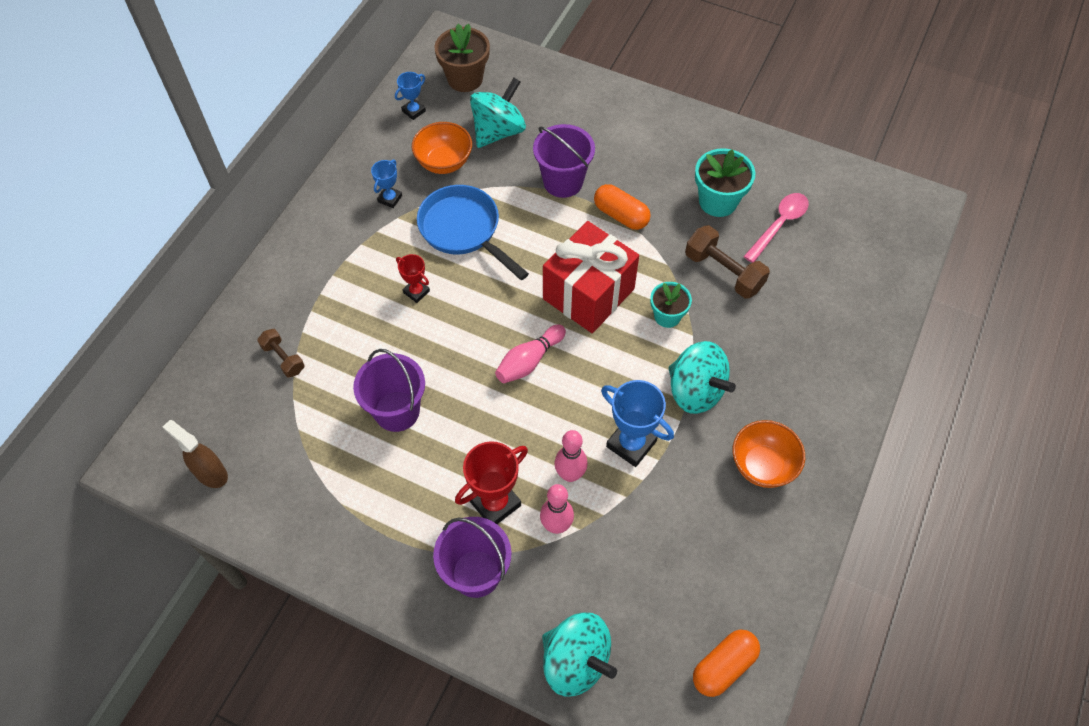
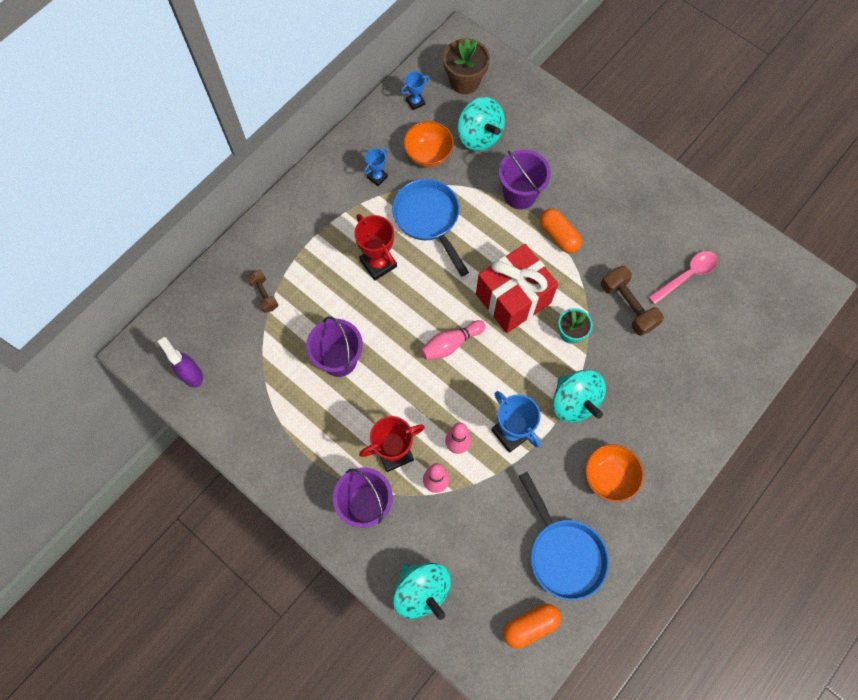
camera: 15 degrees right, 10 degrees up
brown spray bottle [163,420,228,488] -> purple spray bottle [158,337,203,388]
red trophy [396,254,430,303] -> red trophy [354,214,397,280], size x1.76
turquoise spinning top [470,78,526,148] -> turquoise spinning top turned 90 degrees clockwise [458,97,505,151]
turquoise flower pot [695,148,756,217] -> none
none -> blue pan [519,472,609,601]

